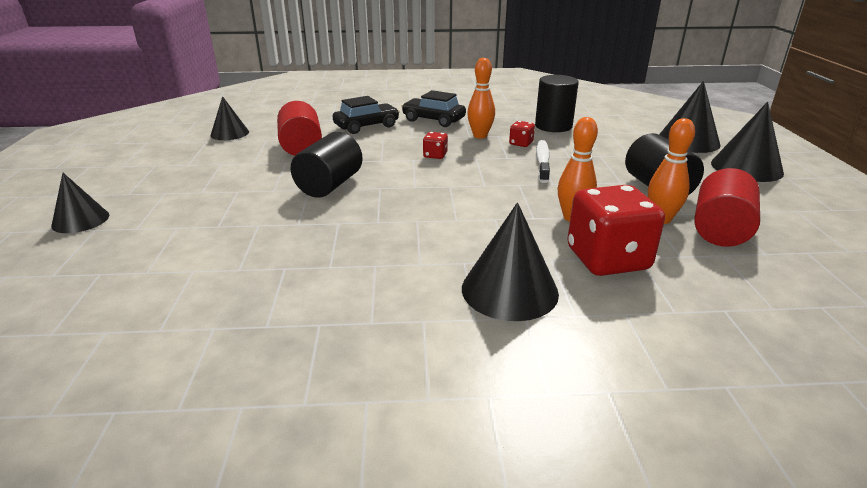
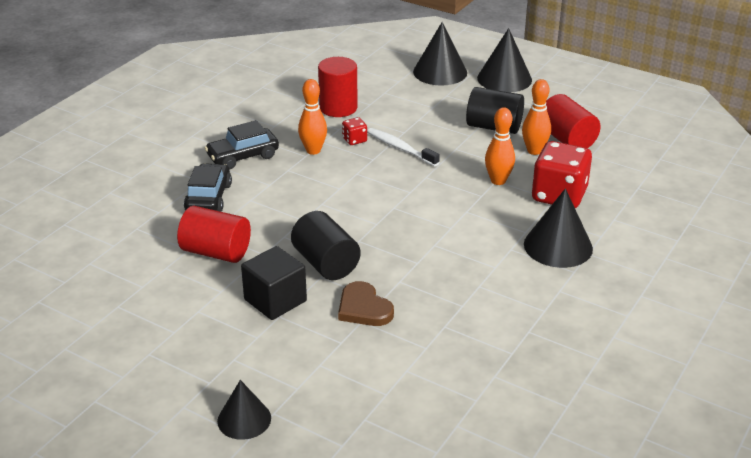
camera: 55 degrees left, 5 degrees up
black cone [210,96,249,140] -> none
red dice [423,132,448,159] -> none
black cylinder [535,75,579,132] -> red cylinder [318,57,358,117]
none -> black cube [241,246,307,320]
none -> brown heart [338,281,394,326]

